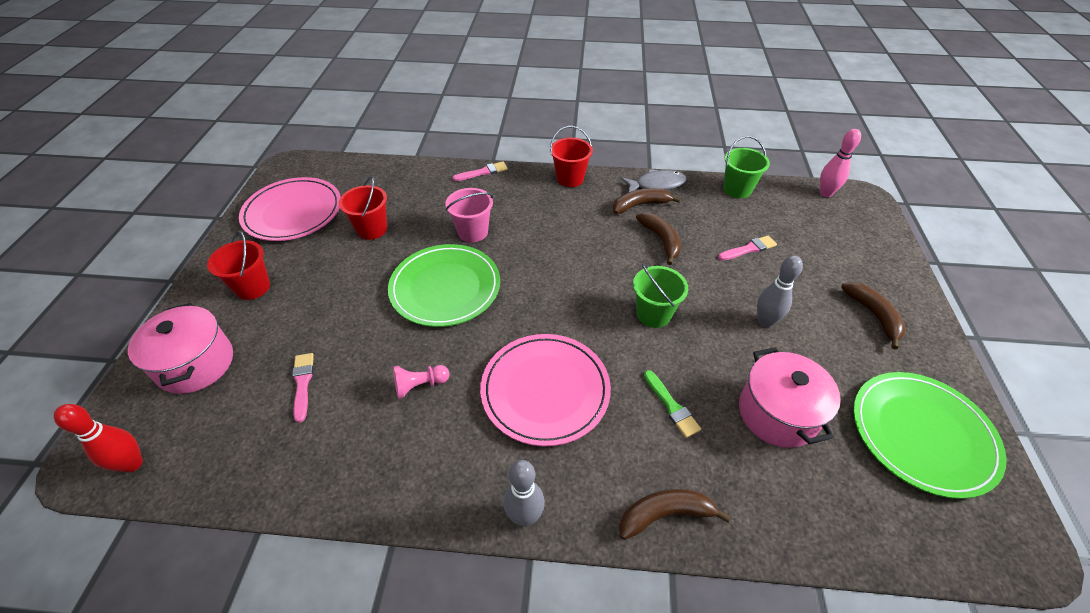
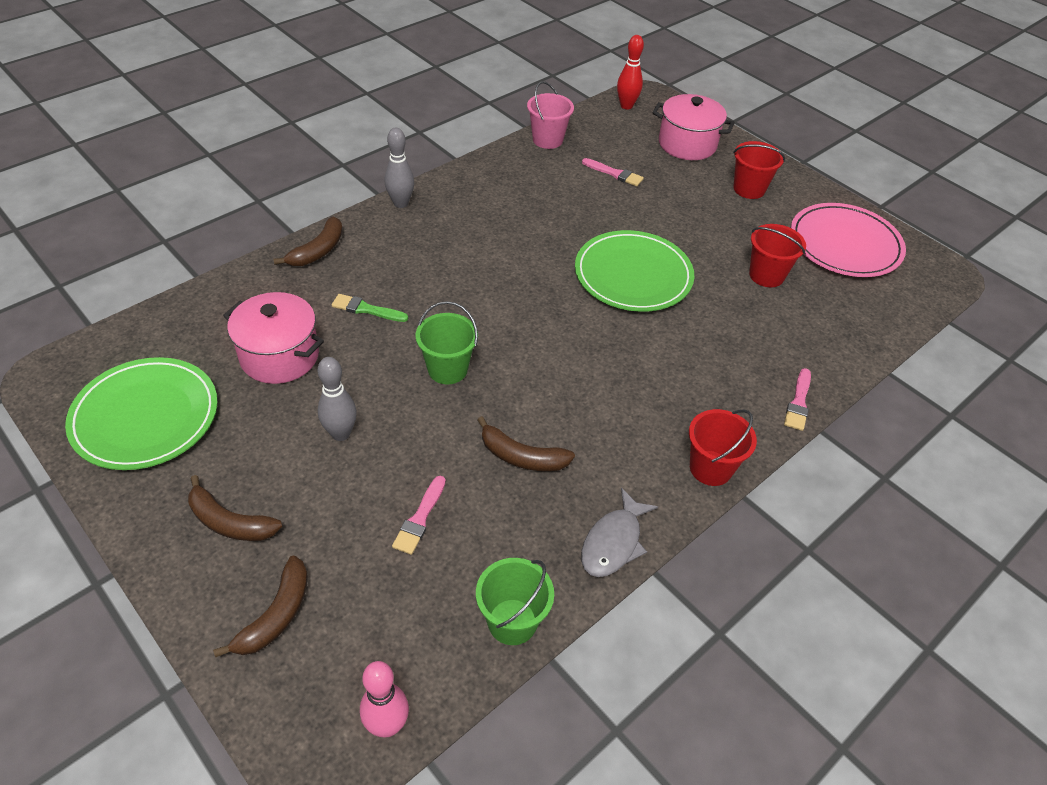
camera: 130 degrees right, 0 degrees up
pink pawn [393,365,449,399] -> none
pink bucket [445,188,493,242] -> pink bucket moved to [527,81,574,149]
pink plate [480,334,611,446] -> none
brown banana [613,188,681,214] -> brown banana moved to [213,556,308,657]

